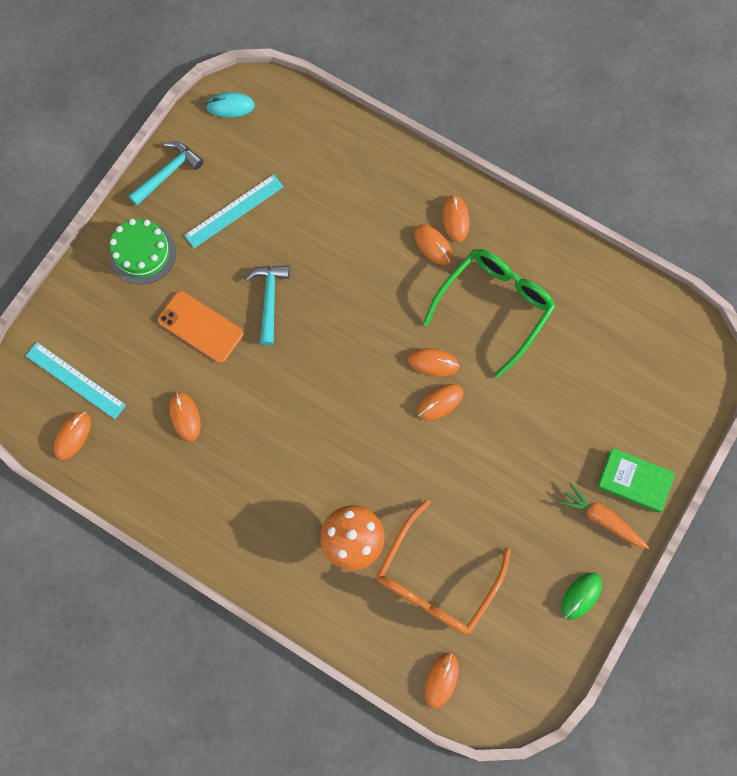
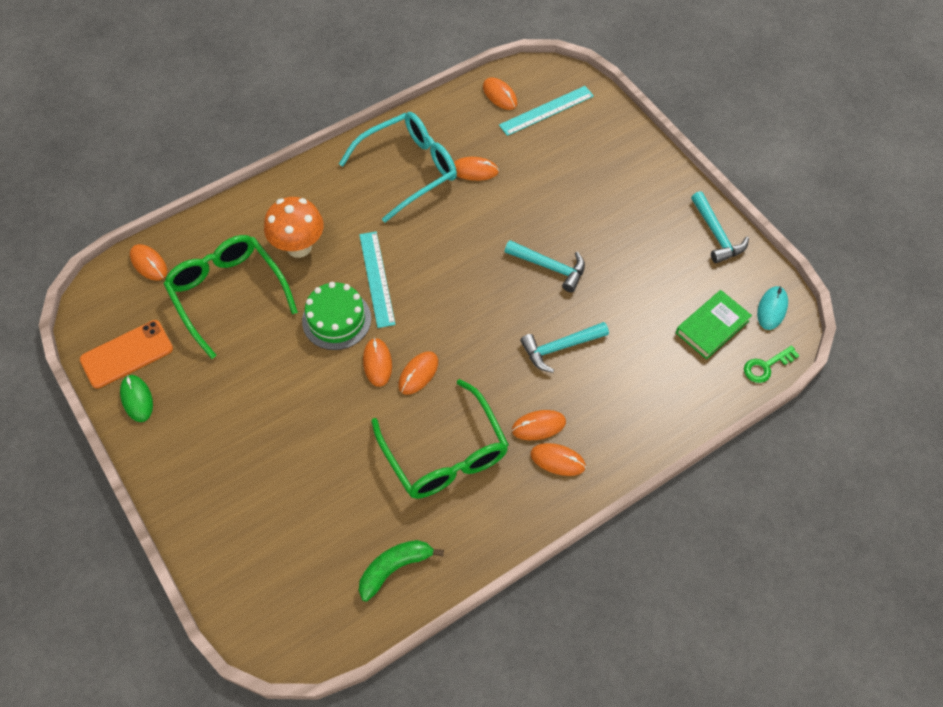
camera: 115 degrees right, 15 degrees down
green cake [110,219,176,284] -> green cake moved to [302,282,371,350]
orange phone [158,291,243,363] -> orange phone moved to [80,320,173,389]
turquoise ruler [184,174,284,248] -> turquoise ruler moved to [359,231,396,328]
orange glasses [377,499,511,634] -> green glasses [164,235,298,359]
orange carrot [558,483,650,549] -> none
green book [597,448,675,513] -> green book moved to [676,290,752,360]
none -> turquoise glasses [339,112,457,222]
none -> green banana [359,540,444,602]
none -> turquoise hammer [520,322,609,373]
none -> green key [744,345,800,383]

